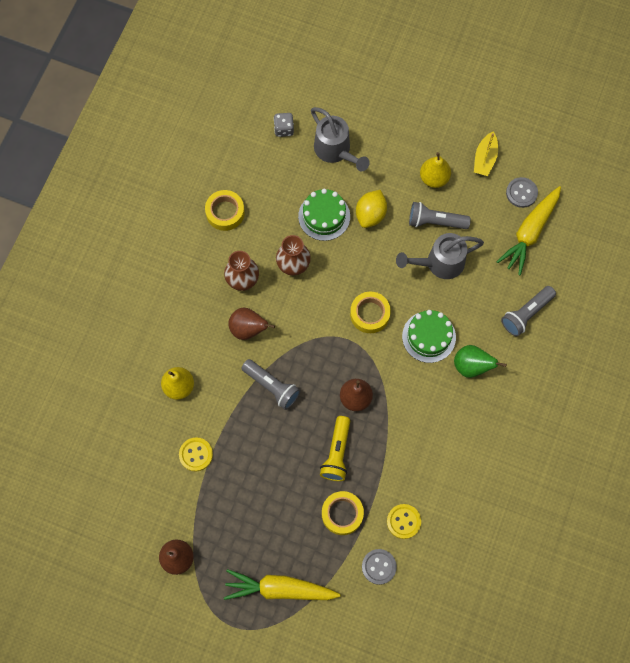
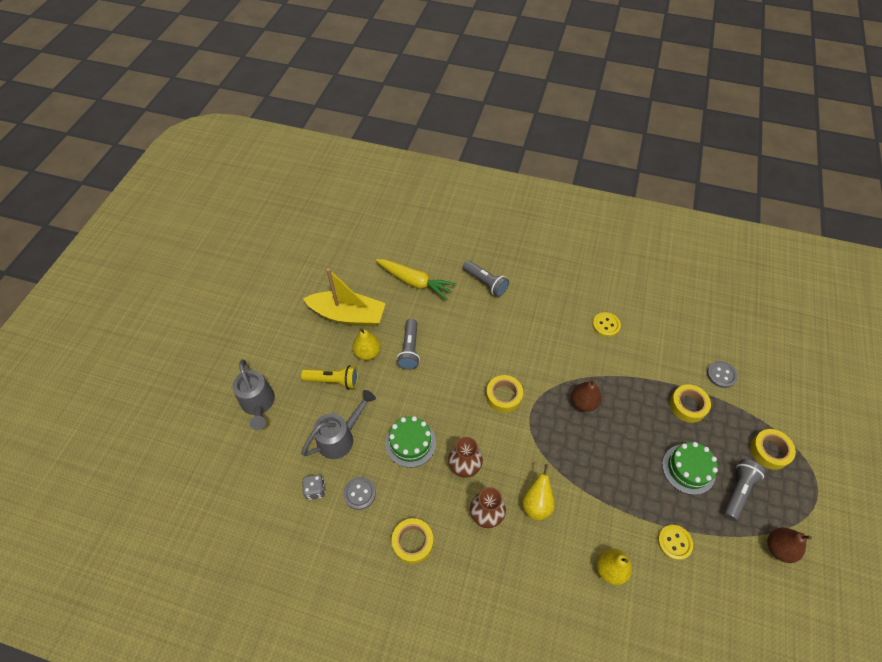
camera: 95 degrees left, 15 degrees down
yellow carrot [224,569,341,600] -> yellow tape [750,429,796,470]
brown pear [228,308,275,340] -> yellow pear [522,464,555,521]
grey flashlight [241,359,300,410] -> grey flashlight moved to [724,459,765,521]
yellow flashlight [320,416,350,481] -> yellow flashlight moved to [301,365,358,389]
yellow lemon [356,190,387,228] -> none
yellow button [387,504,421,539] -> yellow button moved to [592,312,621,337]
grey watering can [396,233,484,279] -> grey watering can moved to [232,359,275,430]
green cake [402,310,456,363] -> green cake moved to [662,442,718,495]
green pear [454,345,507,378] -> none
yellow boat [474,131,498,176] -> yellow boat [303,268,386,327], size x1.90
grey button [506,177,538,208] -> grey button moved to [343,477,376,510]

